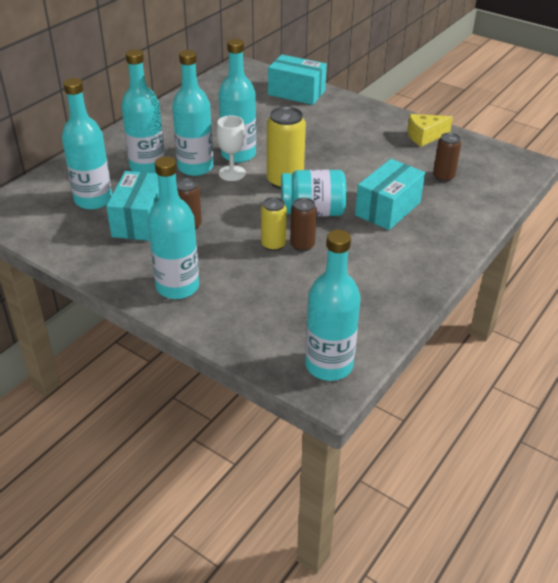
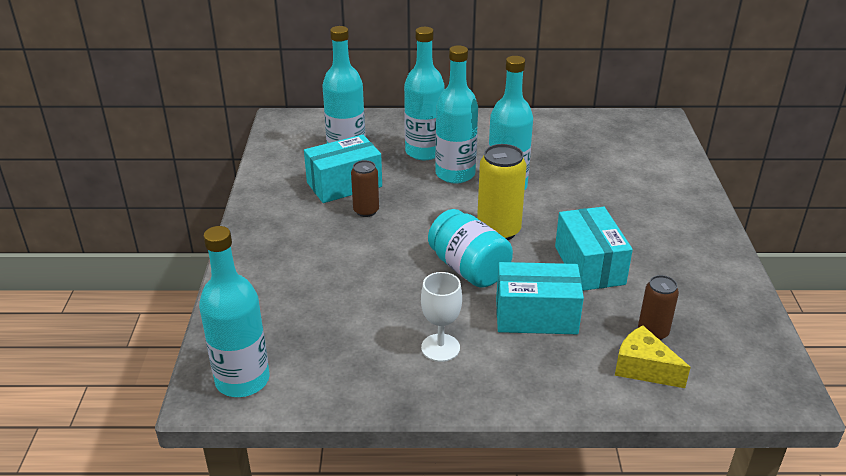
camera: 55 degrees right, 5 degrees down
turquoise bottle [148,156,199,299] -> none
white goblet [217,116,246,181] -> white goblet moved to [421,272,462,362]
yellow can [261,197,287,251] -> none
turquoise box [268,54,327,105] -> turquoise box moved to [555,207,633,291]
brown can [290,198,317,252] -> none
yellow cheese [407,114,453,147] -> yellow cheese moved to [615,326,691,388]

